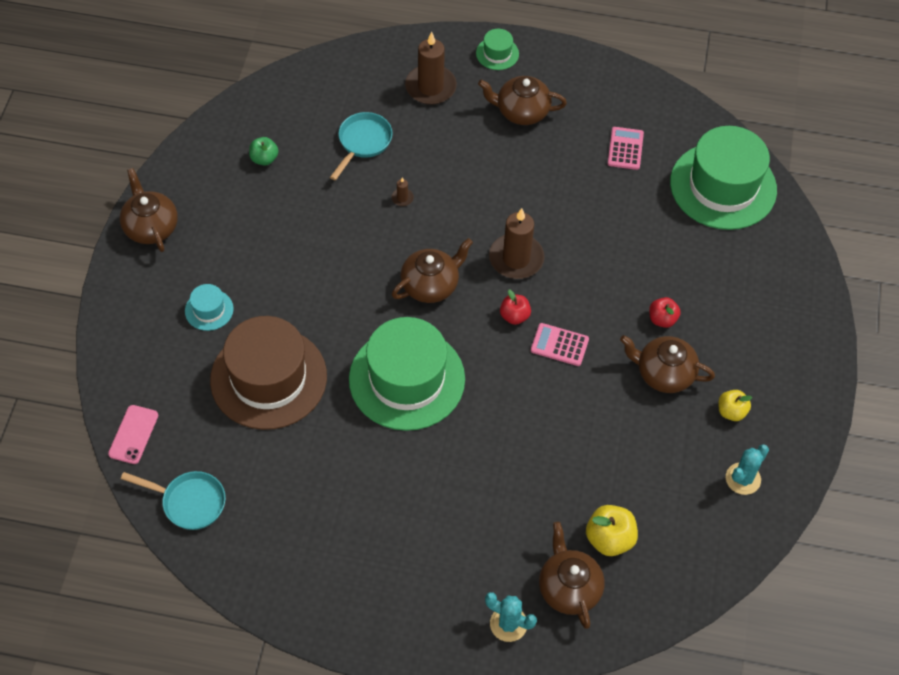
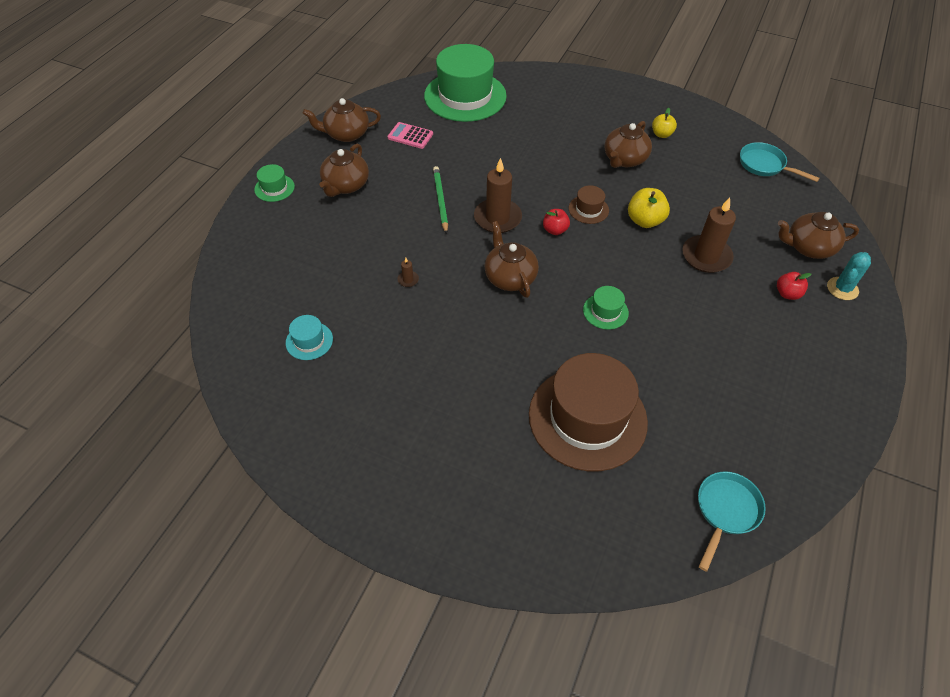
camera: 75 degrees left, 5 degrees down
pink phone [108,405,158,464] -> none
brown teapot [120,168,178,252] -> brown teapot moved to [303,98,381,142]
turquoise hat [185,284,234,331] -> turquoise hat moved to [286,315,333,360]
green apple [249,137,279,166] -> none
turquoise pan [330,112,393,181] -> turquoise pan moved to [740,142,819,182]
green hat [349,317,465,431] -> green hat [583,286,629,330], size x0.43
brown candle [405,32,457,105] -> brown candle moved to [682,197,736,273]
pink calculator [531,323,589,366] -> brown hat [569,185,609,224]
yellow apple [586,505,638,556] -> yellow apple moved to [628,188,670,228]
red apple [649,297,681,328] -> red apple moved to [777,272,811,300]
turquoise cactus [726,444,769,495] -> none
none -> green pencil [433,166,448,234]

